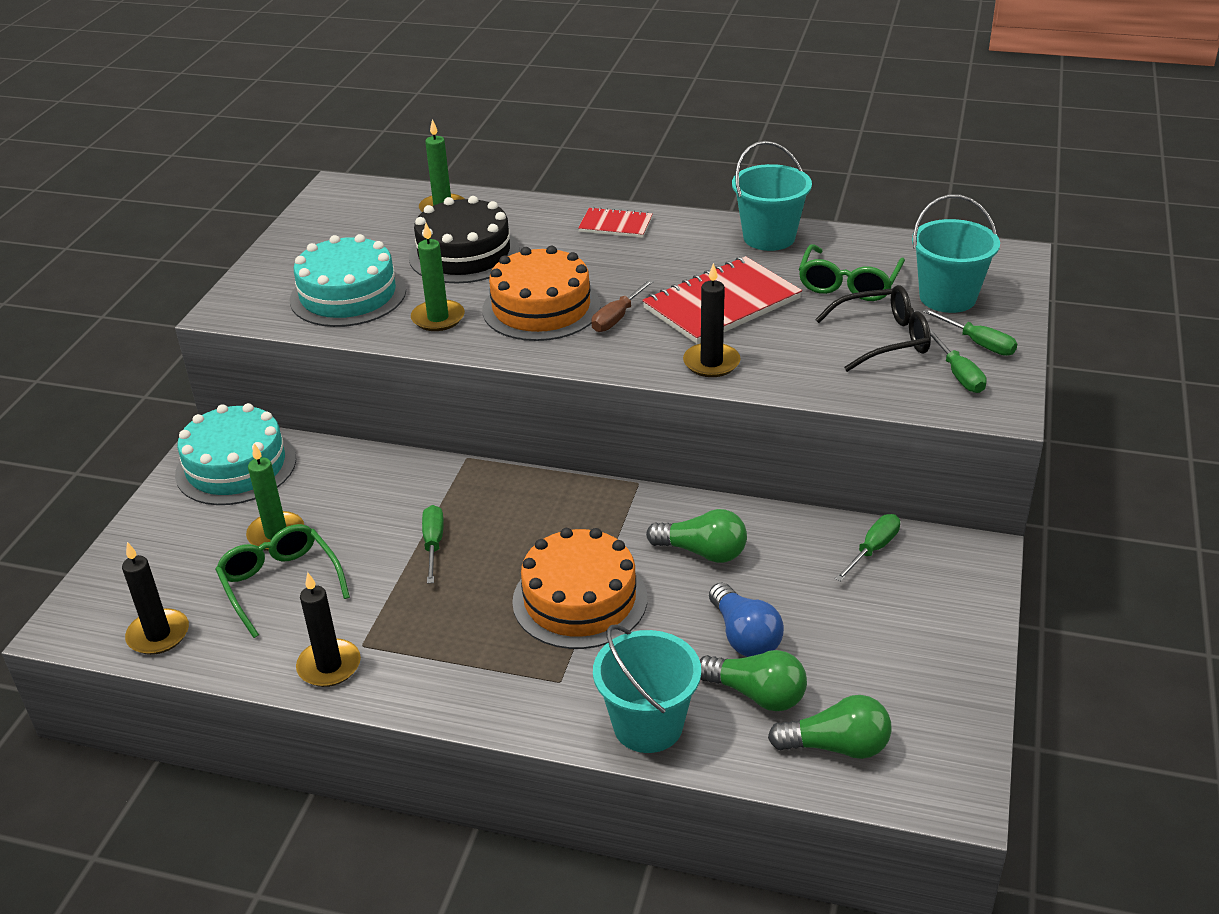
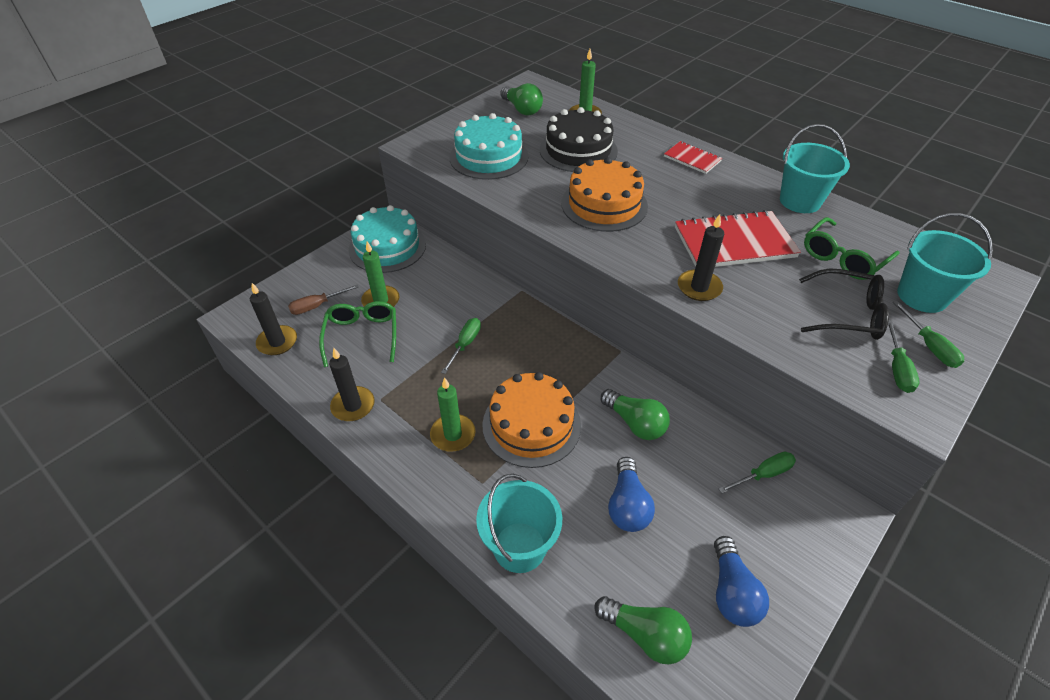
camera: 25 degrees right, 10 degrees up
green candle [411,223,465,331] -> green candle moved to [430,377,476,452]
brown screwdriver [591,279,654,332] -> brown screwdriver moved to [288,284,359,315]
green light bulb [700,650,807,711] -> green light bulb moved to [500,83,543,115]
none -> blue light bulb [714,536,769,627]

